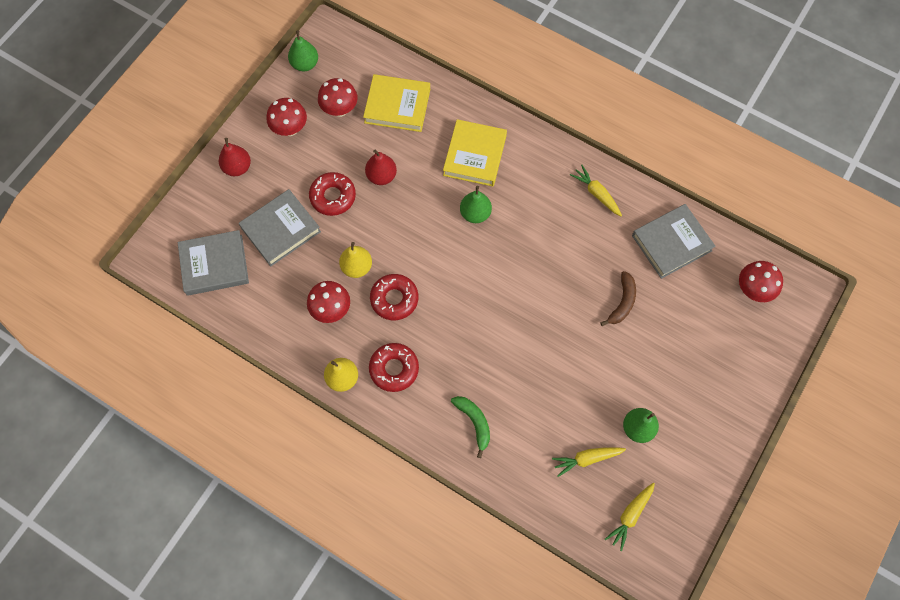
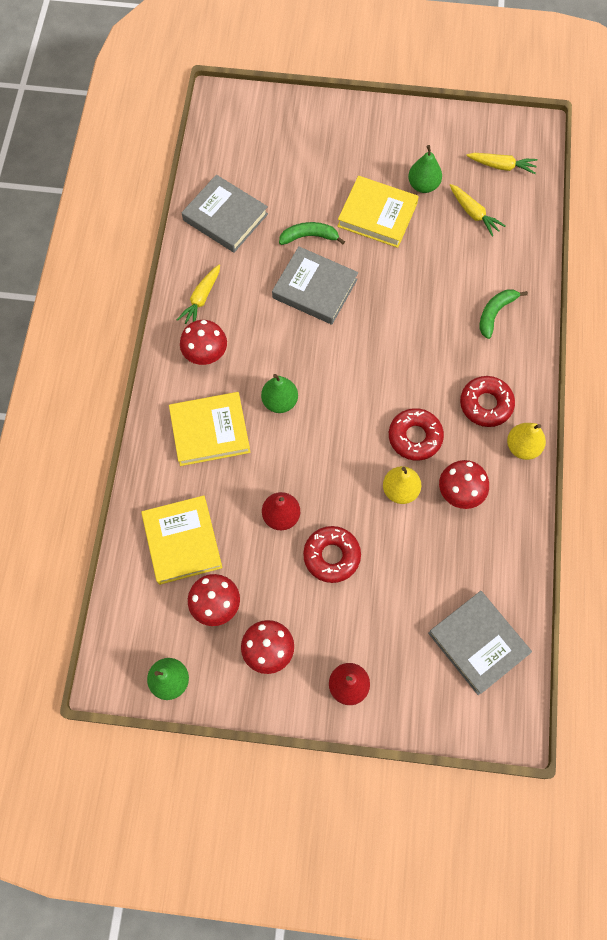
camera: 115 degrees left, 0 degrees up
grey book [239,189,321,266] -> grey book moved to [272,246,358,325]
brown banana [600,271,636,326] -> green banana [279,222,345,245]
red mushroom [739,261,783,302] -> red mushroom moved to [180,320,227,365]
none -> yellow book [337,176,419,248]

